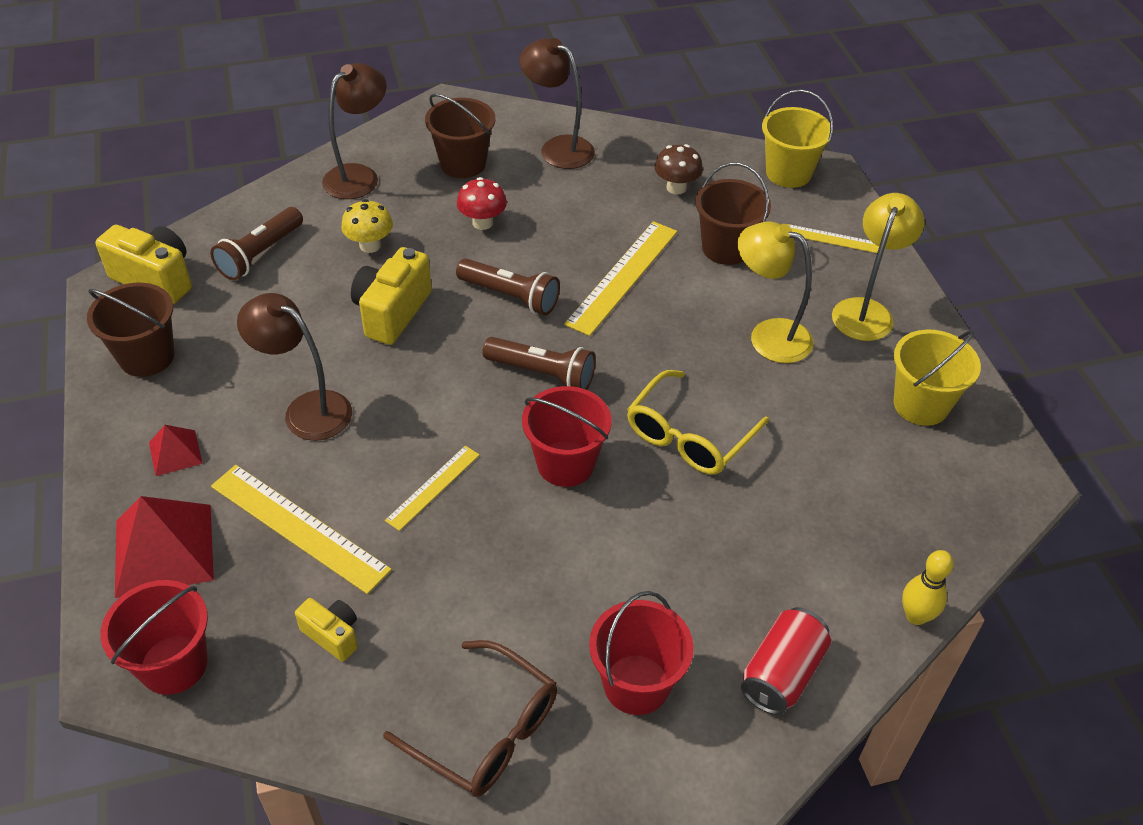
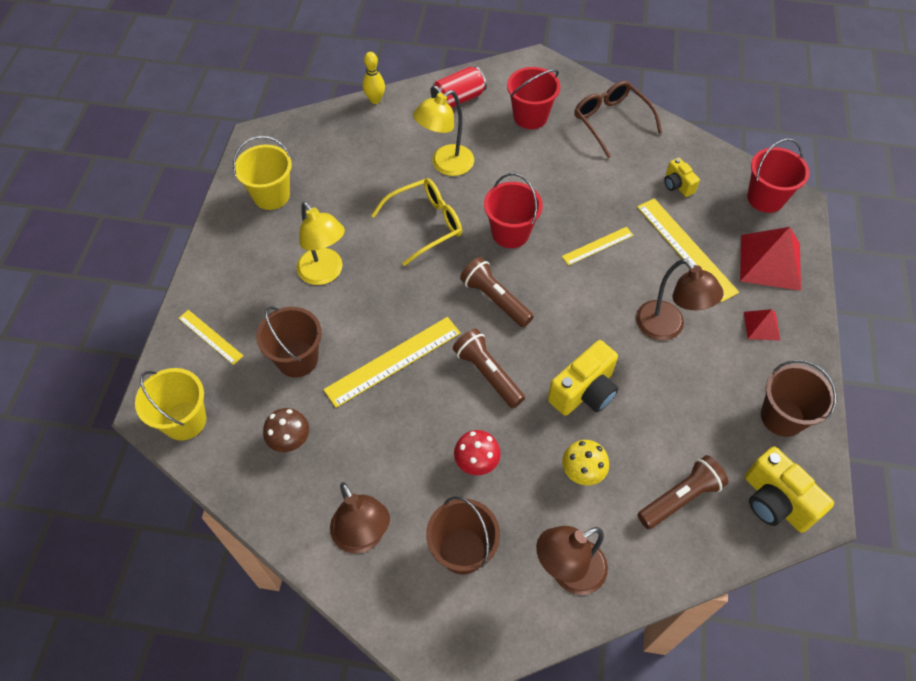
camera: 155 degrees left, 10 degrees up
yellow lamp [832,193,924,341] -> yellow lamp moved to [413,90,474,176]

